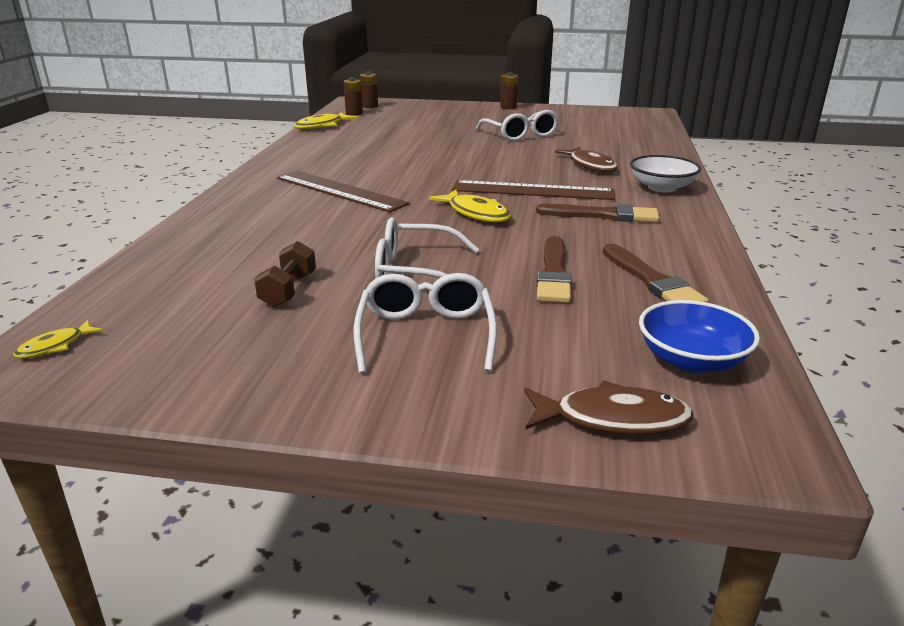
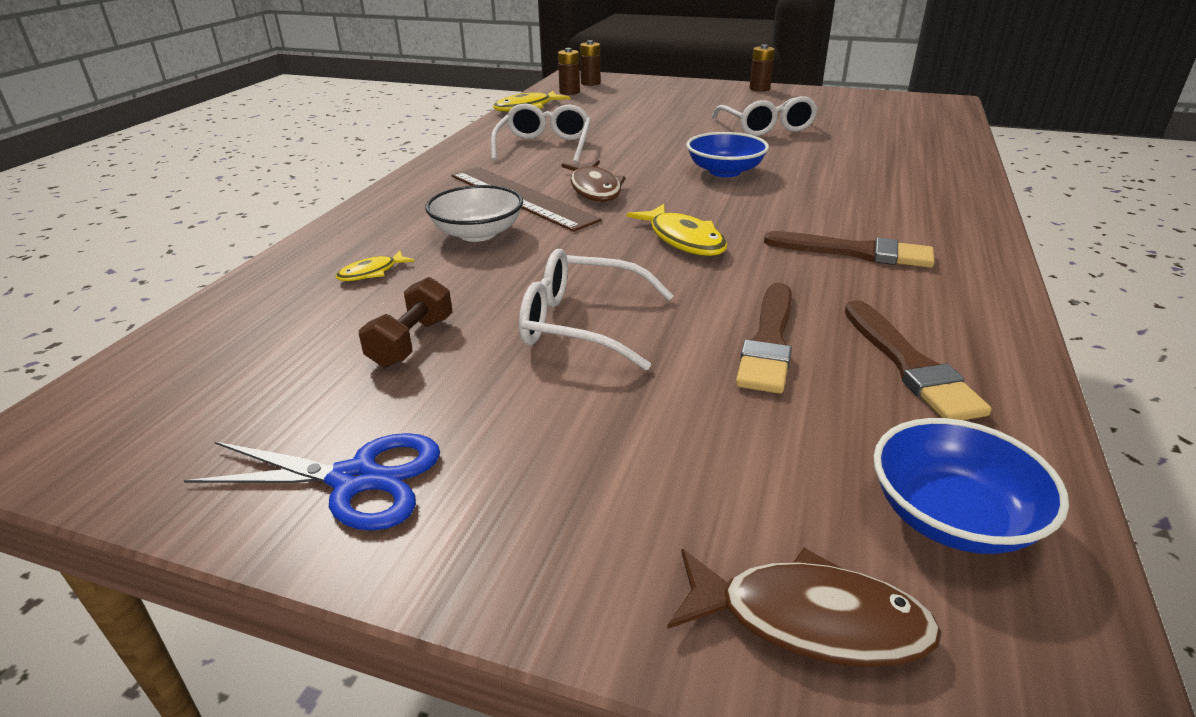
camera: 10 degrees right, 5 degrees up
yellow fish [13,320,103,358] -> yellow fish moved to [336,251,415,281]
white glasses [353,273,497,374] -> white glasses moved to [491,103,591,163]
brown ruler [452,180,615,200] -> none
brown fish [555,147,618,173] -> brown fish moved to [562,160,626,202]
white bowl [630,155,701,192] -> white bowl moved to [425,185,523,242]
none -> blue scissors [184,433,440,531]
none -> blue bowl [686,132,769,177]

